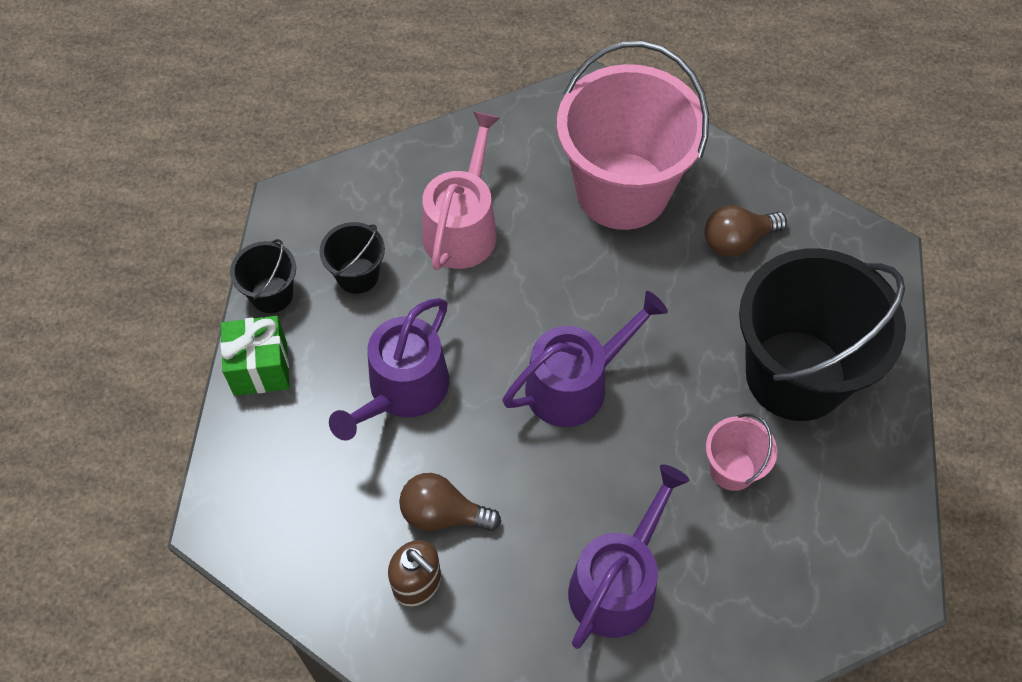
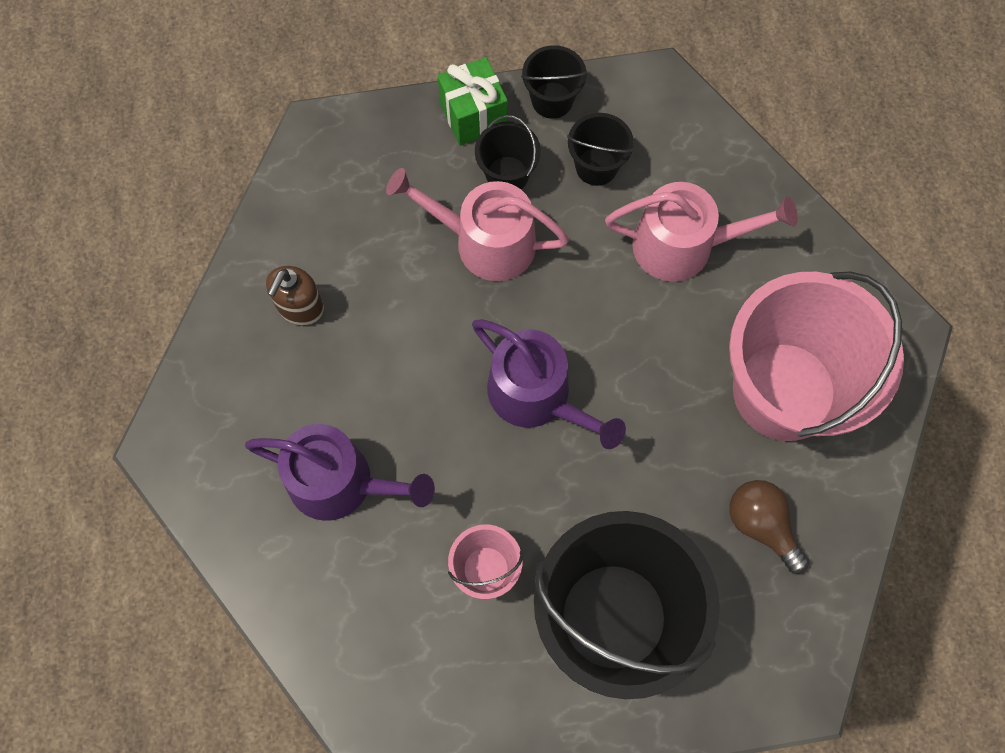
camera: 75 degrees right, 10 degrees up
purple watering can [329,298,449,441] -> pink watering can [386,168,569,281]
brown light bulb [399,473,501,531] -> none
none -> black bucket [475,115,541,189]

